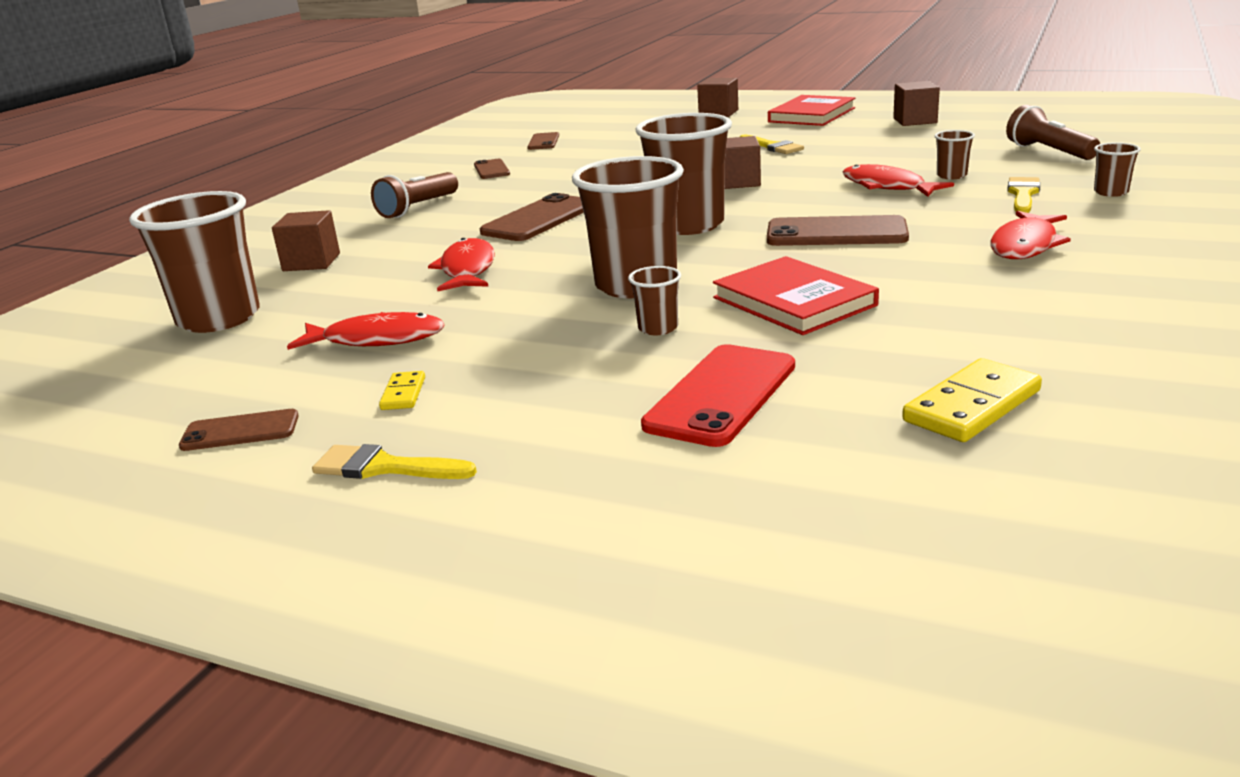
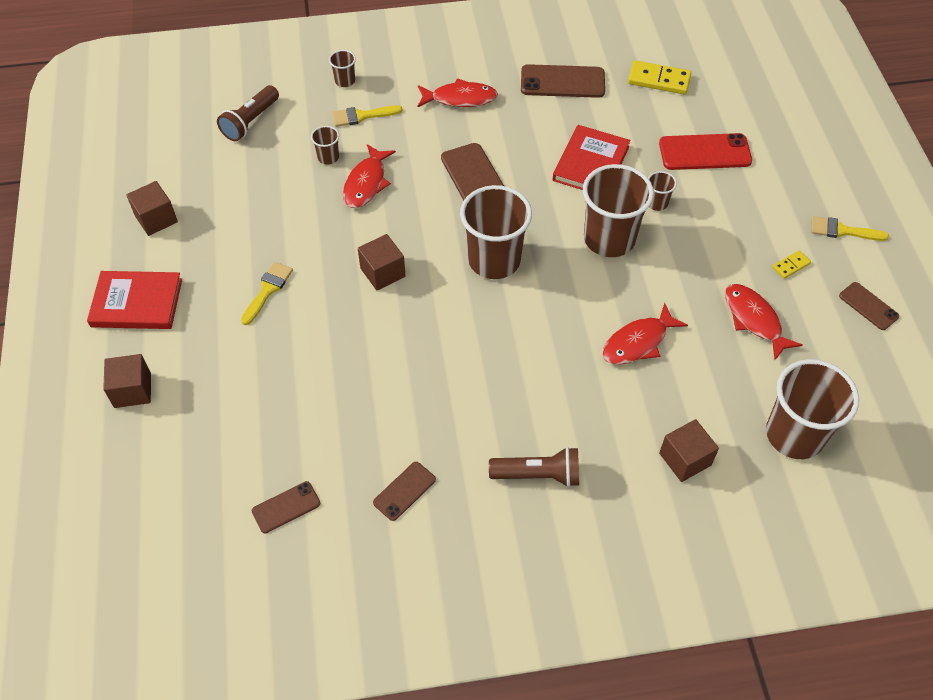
camera: 125 degrees left, 30 degrees up
yellow brush [312,444,477,479] -> yellow brush turned 120 degrees clockwise [811,216,889,241]
brown phone [480,193,584,241] -> brown phone moved to [521,64,605,98]

